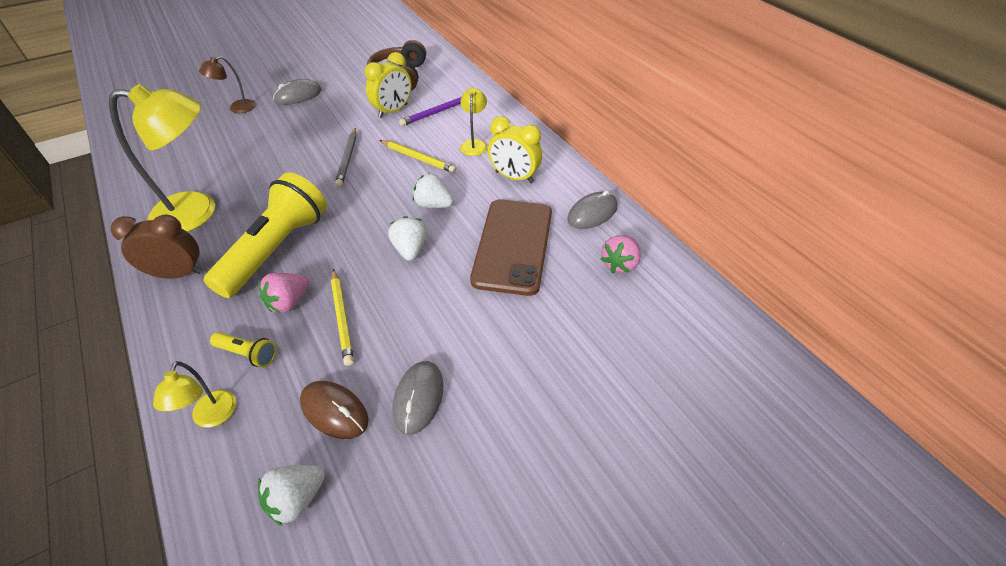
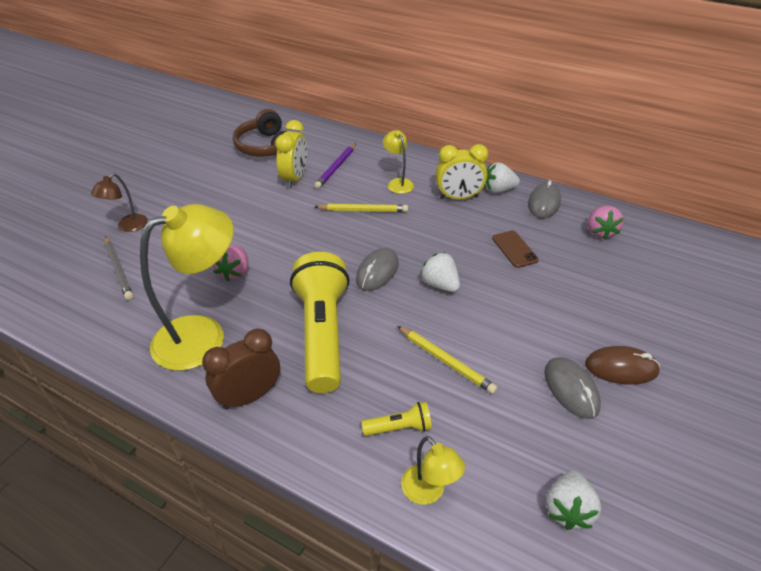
camera: 30 degrees left, 5 degrees down
pink strawberry [258,273,309,313] -> pink strawberry moved to [213,245,248,282]
grey mouse [273,79,321,105] -> grey mouse moved to [356,248,399,291]
brown mouse [300,381,369,439] -> brown mouse moved to [585,346,660,385]
grey pencil [335,128,356,188] -> grey pencil moved to [105,236,133,300]
white strawberry [413,173,454,208] -> white strawberry moved to [484,162,520,193]
brown phone [470,199,552,296] -> brown phone [492,230,539,268], size x0.45

